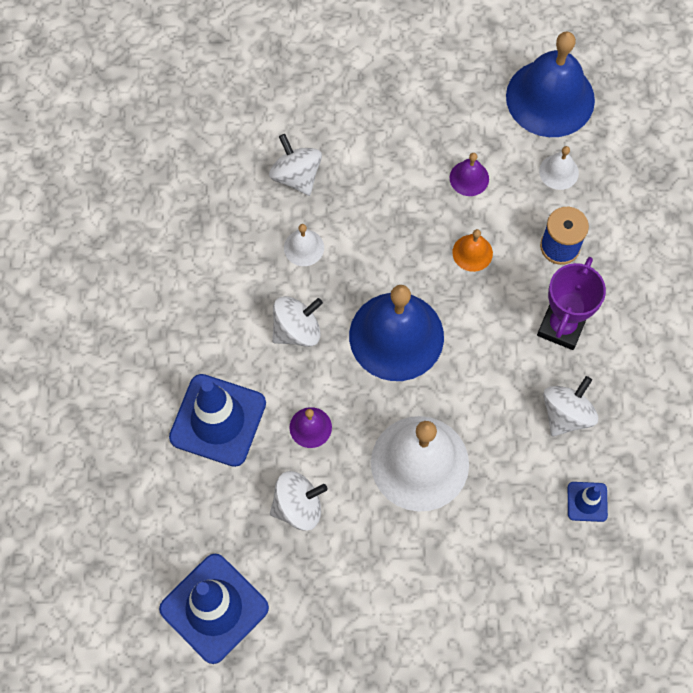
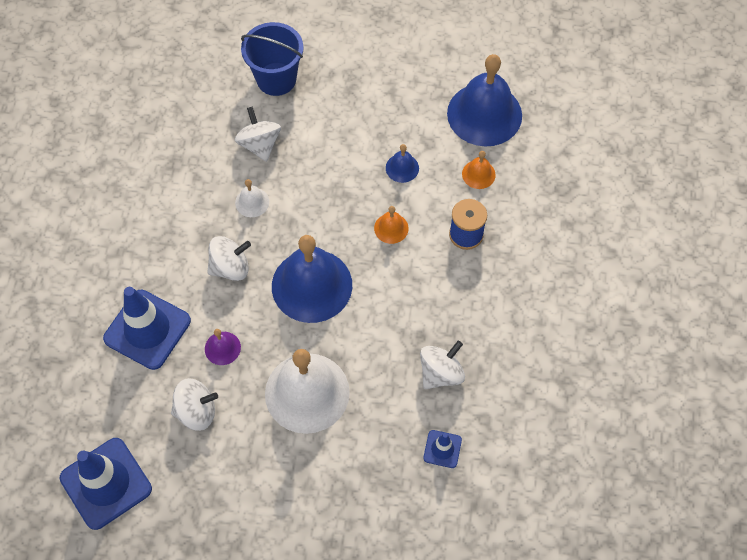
camera: 10 degrees right, 5 degrees down
purple bell [450,153,489,196] -> blue bell [386,144,419,183]
purple trophy [537,257,606,350] -> none
white bell [539,146,579,190] -> orange bell [462,151,496,189]
none -> blue bucket [241,22,304,96]

